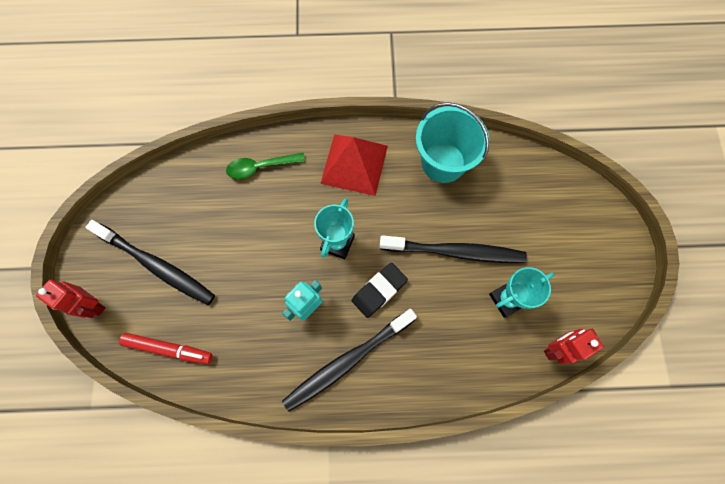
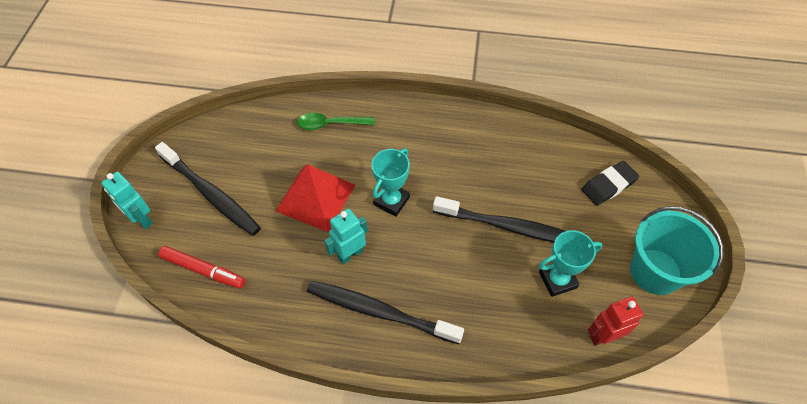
camera: 10 degrees right, 15 degrees down
red robot [36,280,105,318] -> turquoise robot [101,172,153,229]
black toothbrush [282,309,417,412] -> black toothbrush turned 45 degrees clockwise [307,281,464,344]
red pyramid [320,134,388,196] -> red pyramid moved to [276,164,355,232]
black eraser [352,263,408,318] -> black eraser moved to [582,161,639,206]
turquoise bucket [416,102,489,183] -> turquoise bucket moved to [630,206,723,295]

